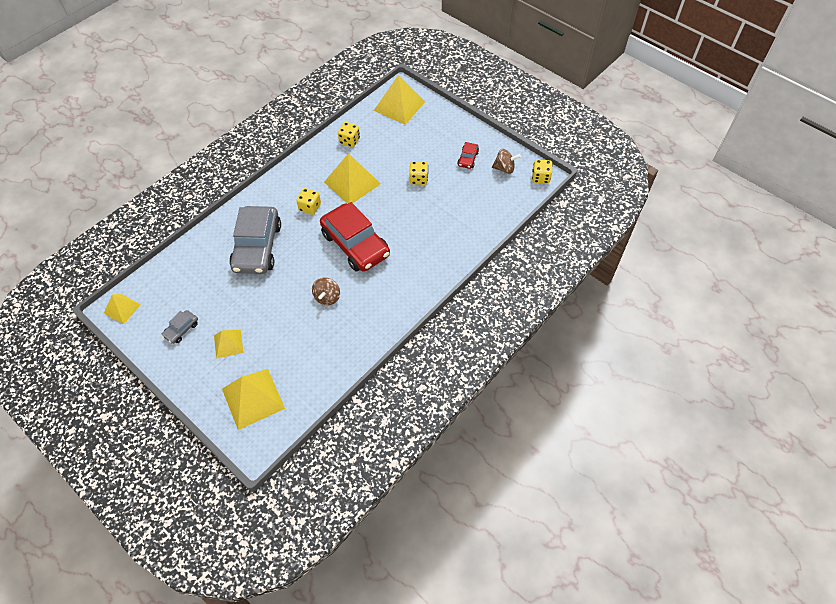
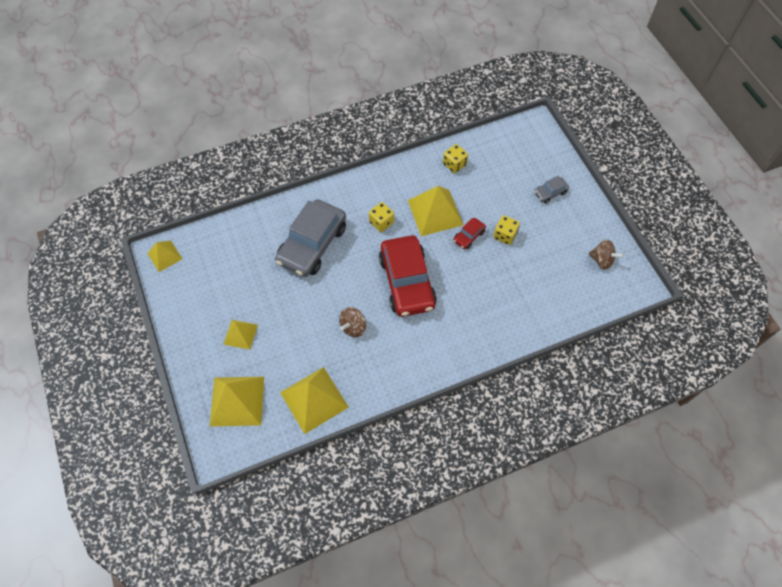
camera: 25 degrees right, 5 degrees up
grey car [162,310,198,344] -> grey car moved to [534,176,569,203]
yellow pyramid [374,75,425,125] -> yellow pyramid moved to [280,367,349,434]
red car [457,142,479,169] -> red car moved to [453,218,486,249]
yellow dice [532,159,553,184] -> none

